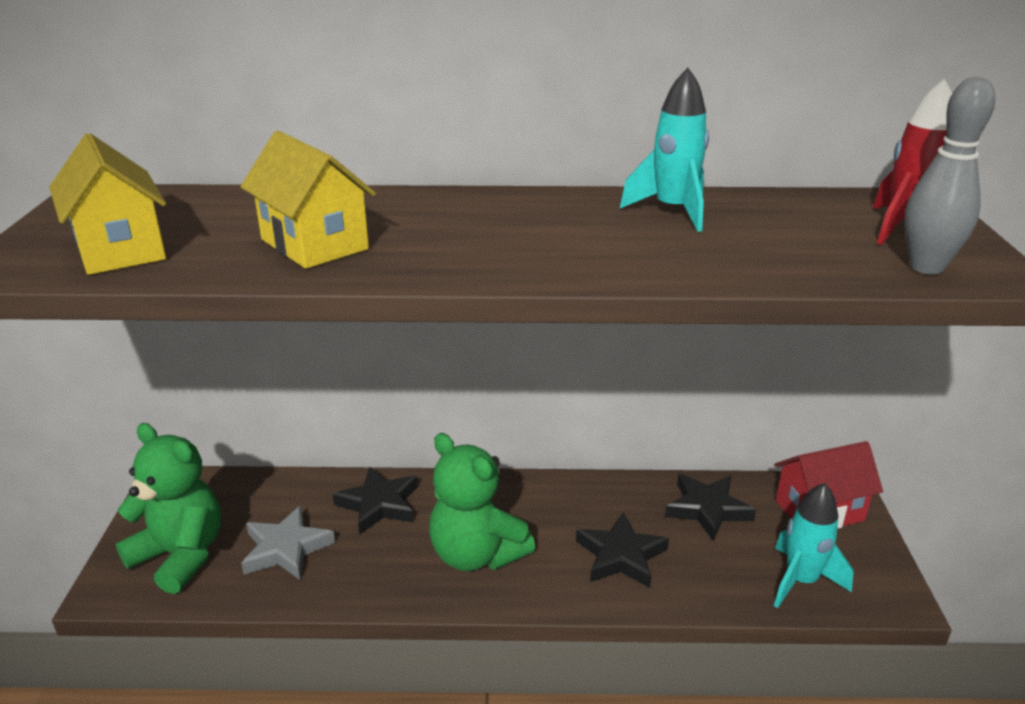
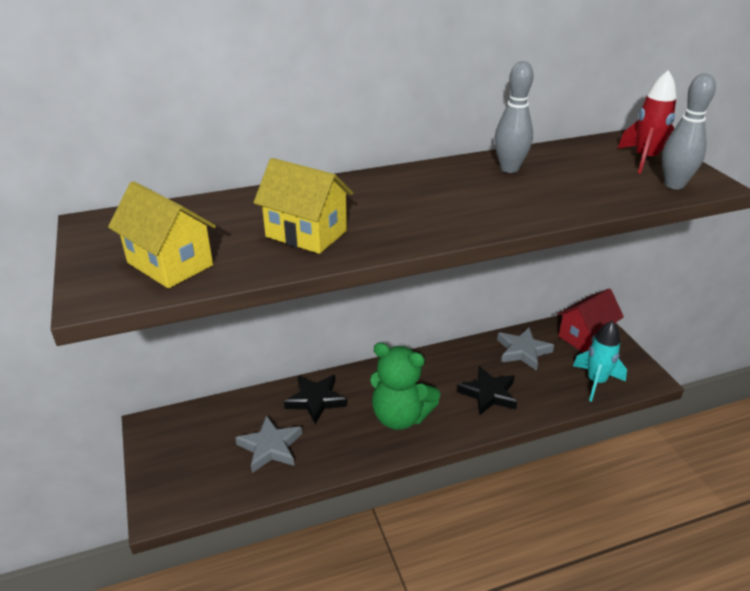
camera: 20 degrees left, 5 degrees up
green teddy bear [115,423,221,594] -> none
turquoise rocket [620,68,709,232] -> grey bowling pin [494,61,534,173]
black star [665,474,756,541] -> grey star [497,328,554,371]

